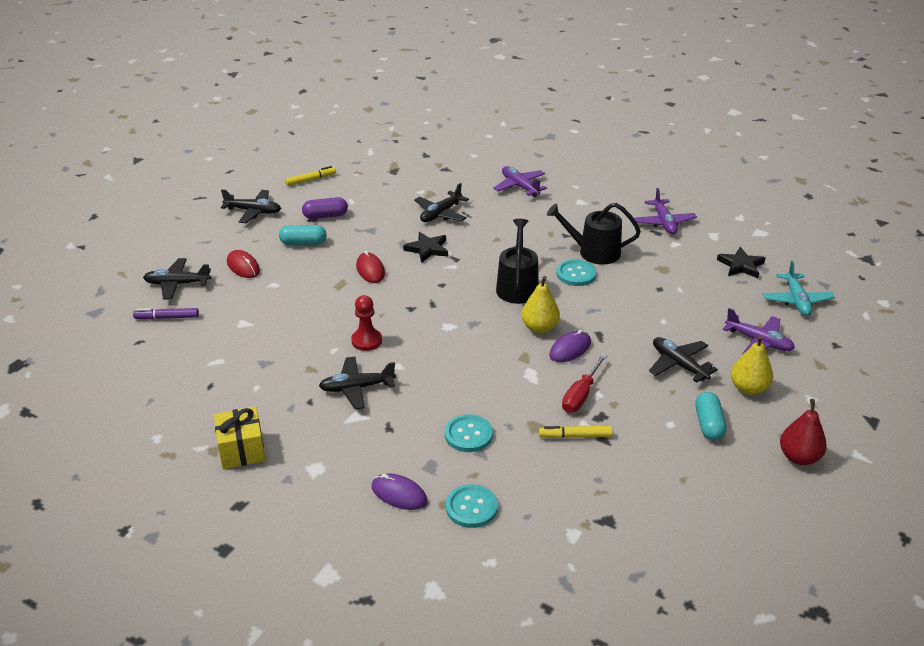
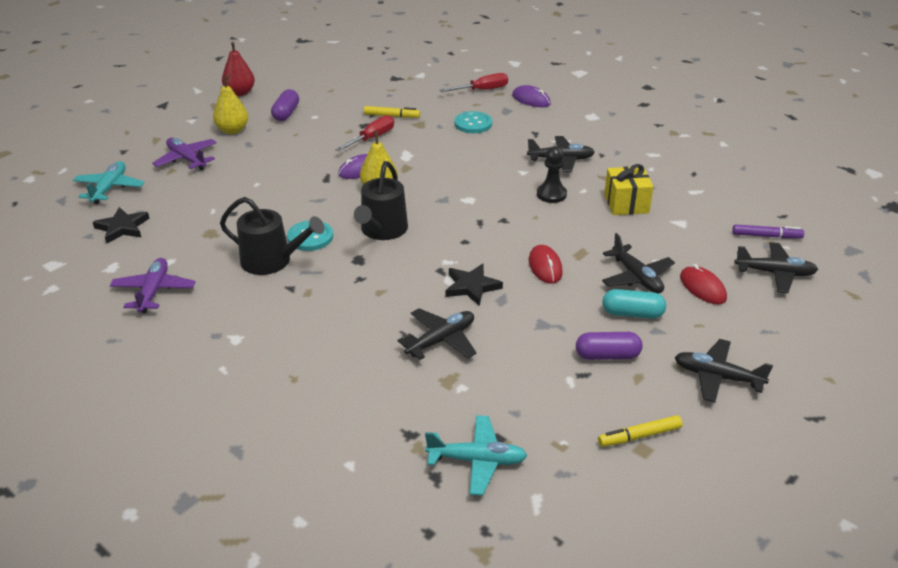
camera: 170 degrees left, 0 degrees up
yellow gift [214,407,265,469] -> yellow gift moved to [604,164,653,215]
red pawn [351,295,382,351] -> black pawn [537,146,567,203]
turquoise button [446,484,498,528] -> red screwdriver [440,73,508,92]
purple plane [493,166,547,197] -> none
black plane [649,337,718,383] -> black plane moved to [602,233,675,294]
turquoise capsule [695,392,727,441] -> purple capsule [271,89,299,121]
none -> turquoise plane [425,415,527,496]

